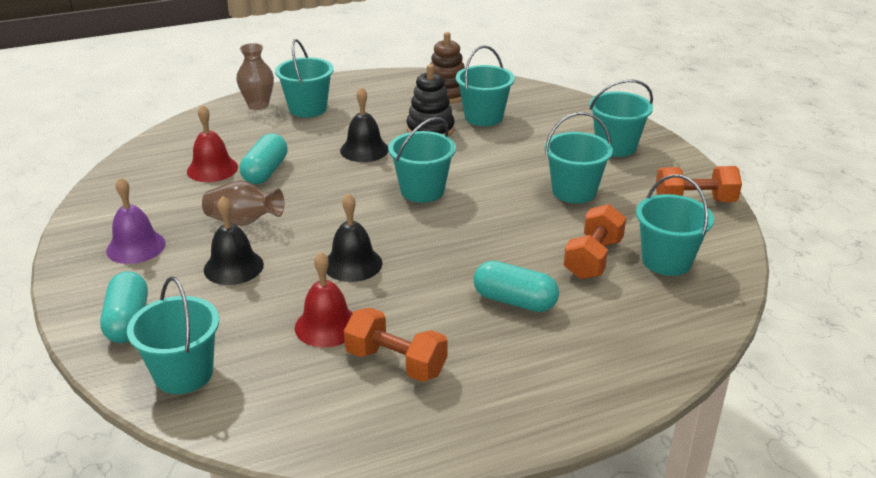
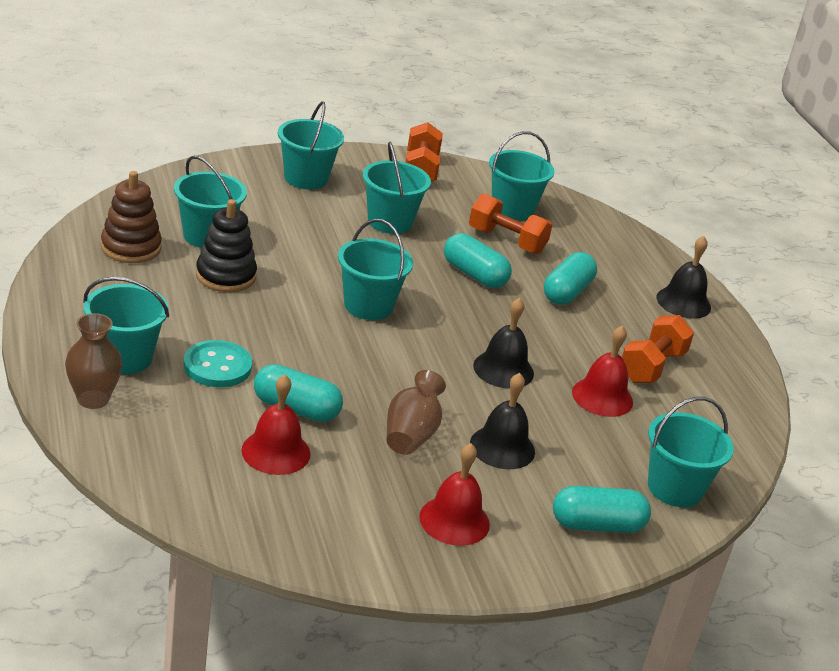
camera: 90 degrees left, 0 degrees up
purple bell [106,177,166,264] -> red bell [419,443,490,546]
black bell [340,87,389,162] -> black bell moved to [656,236,711,319]
none -> turquoise button [184,340,252,387]
none -> turquoise capsule [444,233,512,288]

